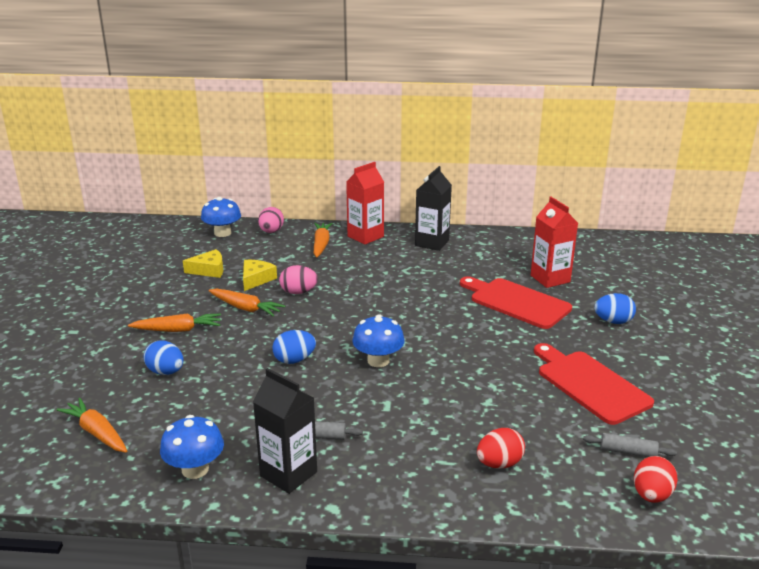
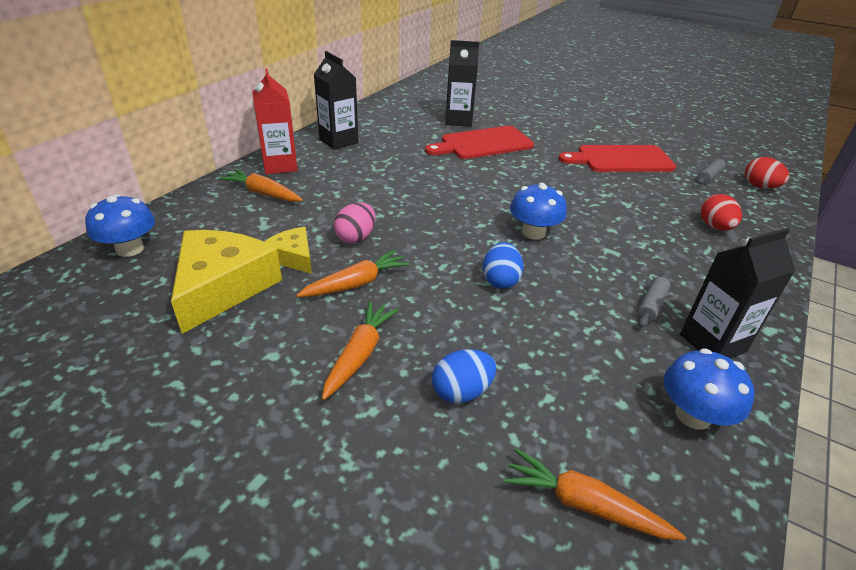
camera: 65 degrees left, 10 degrees up
orange carrot [56,398,128,453] -> orange carrot turned 45 degrees clockwise [503,448,686,540]
yellow cheese [183,249,223,278] -> yellow cheese [171,230,282,334], size x1.89
pink egg [258,207,284,233] -> none
red carton [531,197,578,288] -> black carton [445,40,479,127]
blue egg [594,293,636,324] -> none

